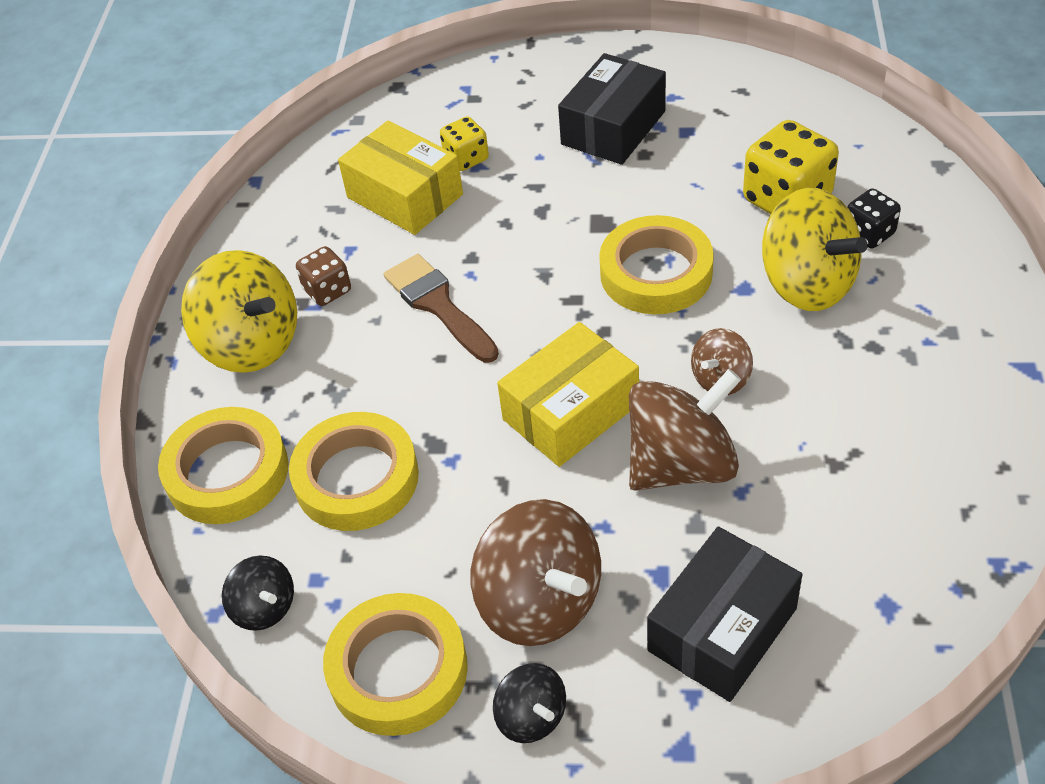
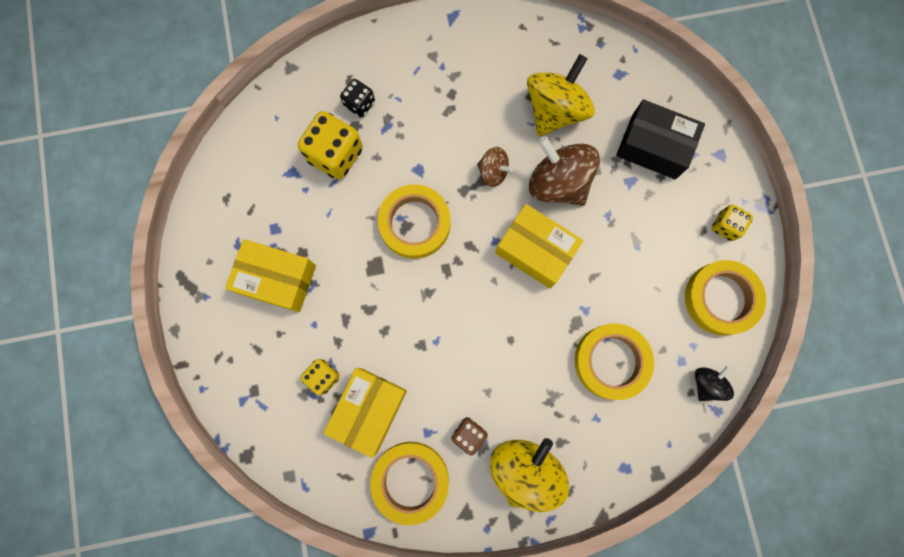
camera: 110 degrees left, 30 degrees up
yellow tape [158,407,289,524] -> yellow tape moved to [370,442,449,525]
brown brush [384,254,499,363] -> none
brown spinning top [471,499,601,646] -> none
black spinning top [493,663,566,743] -> yellow dice [712,204,753,241]
black box [558,53,666,165] -> yellow box [225,239,316,312]
yellow spinning top [762,188,868,311] -> yellow spinning top moved to [527,54,595,136]

